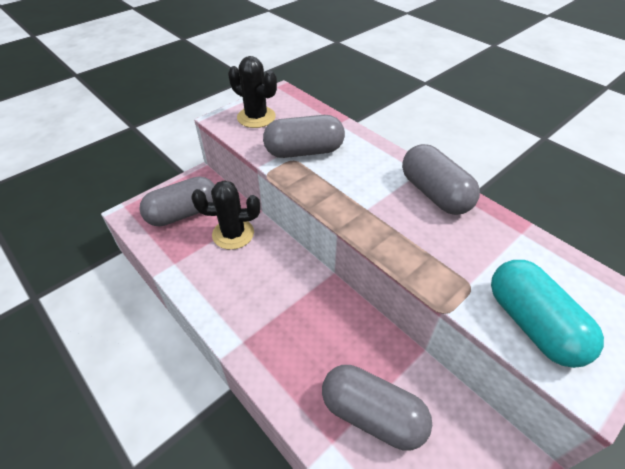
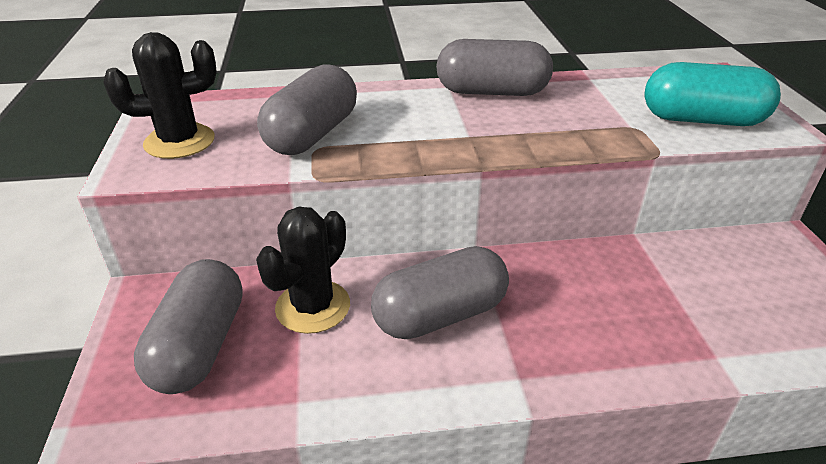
camera: 55 degrees left, 10 degrees down
grey capsule [322,365,432,450] -> grey capsule moved to [371,246,509,339]

